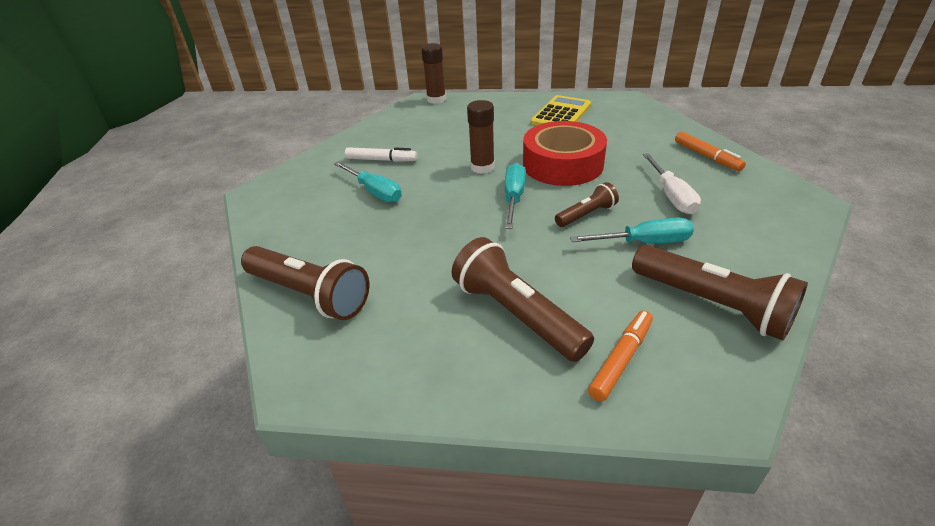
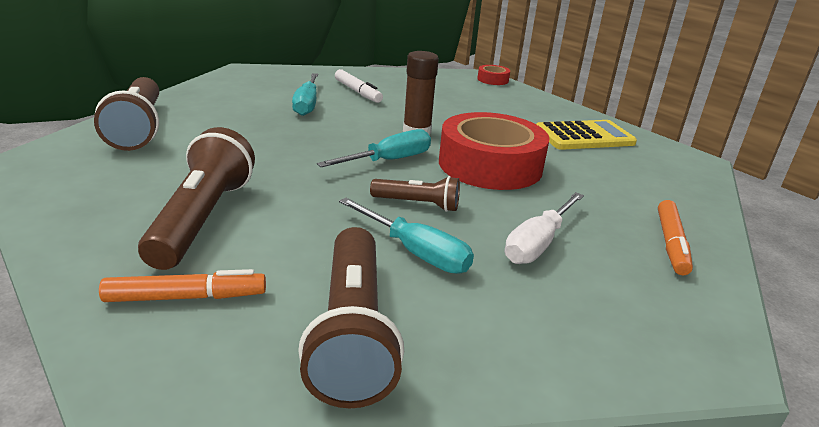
camera: 40 degrees right, 10 degrees down
brown glue stick [421,43,446,104] -> red tape [477,65,510,85]

